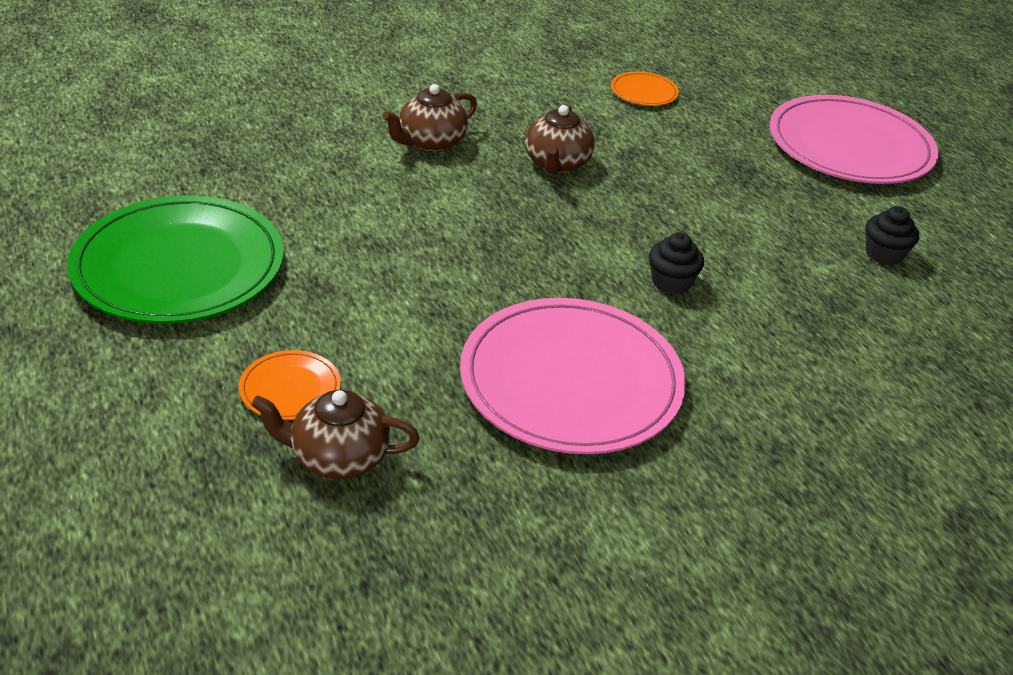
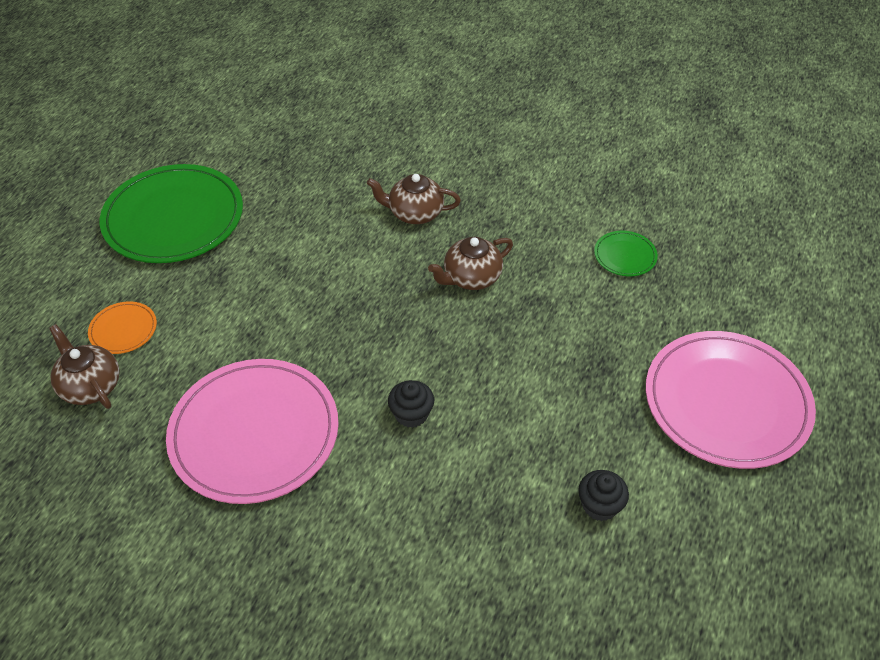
camera: 50 degrees right, 10 degrees up
orange plate [611,72,679,106] -> green plate [594,231,658,276]

